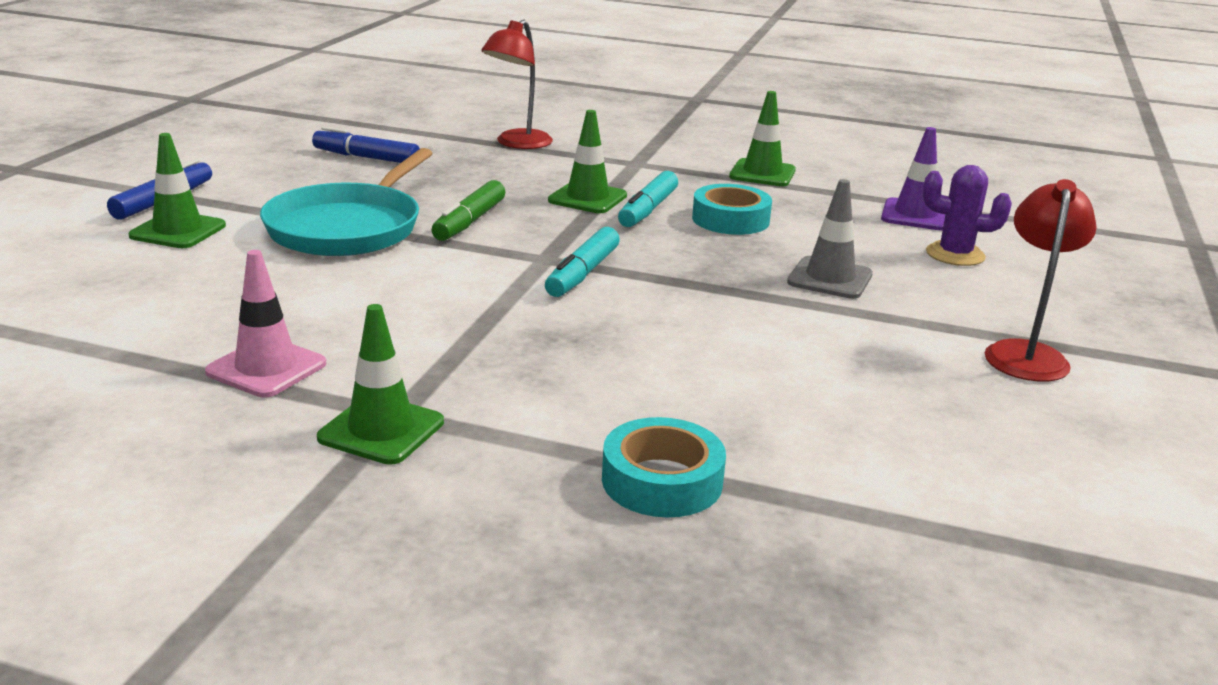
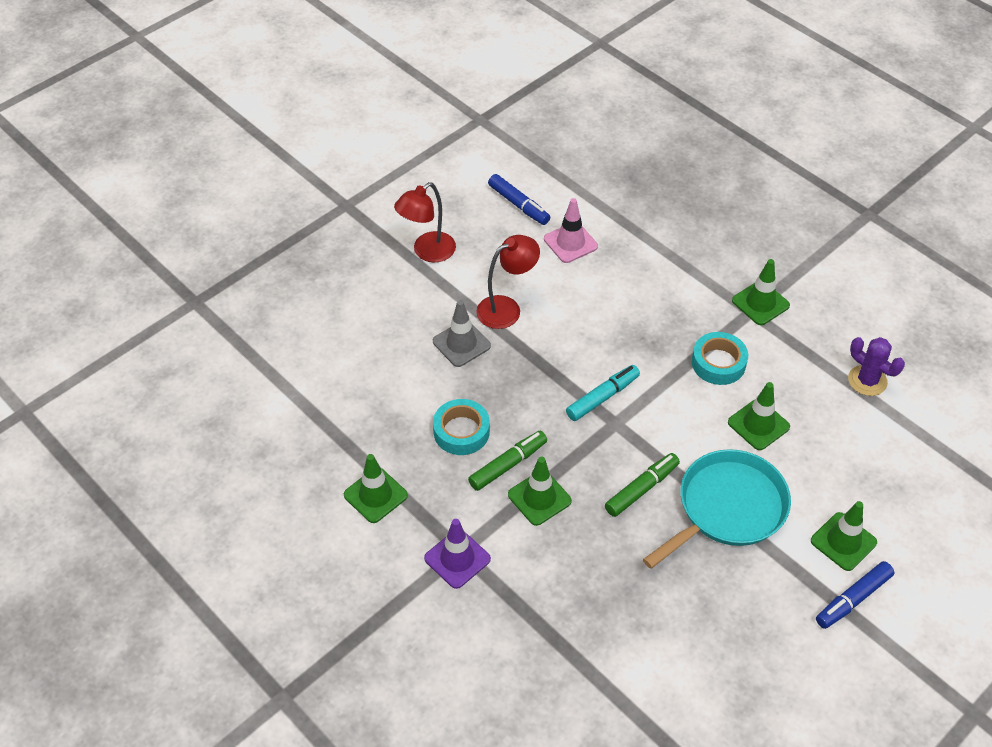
camera: 150 degrees left, 25 degrees up
pink traffic cone [205,250,326,397] -> pink traffic cone moved to [544,198,598,263]
blue marker [312,126,420,163] -> blue marker moved to [488,174,550,225]
red lamp [481,20,553,149] -> red lamp moved to [476,235,540,329]
turquoise tape [602,417,726,517] -> turquoise tape moved to [692,332,748,385]
turquoise marker [618,171,678,227] -> green marker [468,431,547,491]
purple traffic cone [881,127,945,230] -> purple traffic cone moved to [424,519,491,589]
purple cactus [923,165,1012,266] -> purple cactus moved to [848,337,905,396]
none -> green traffic cone [728,382,790,450]

